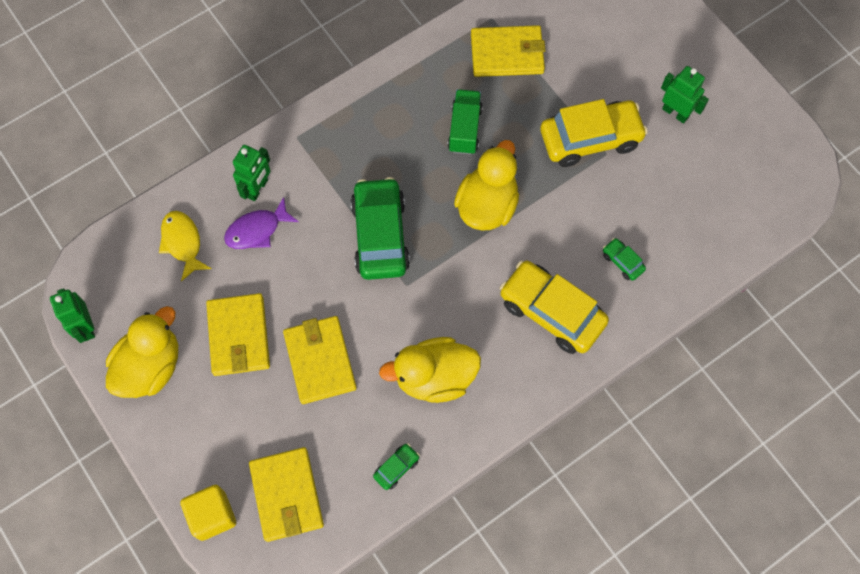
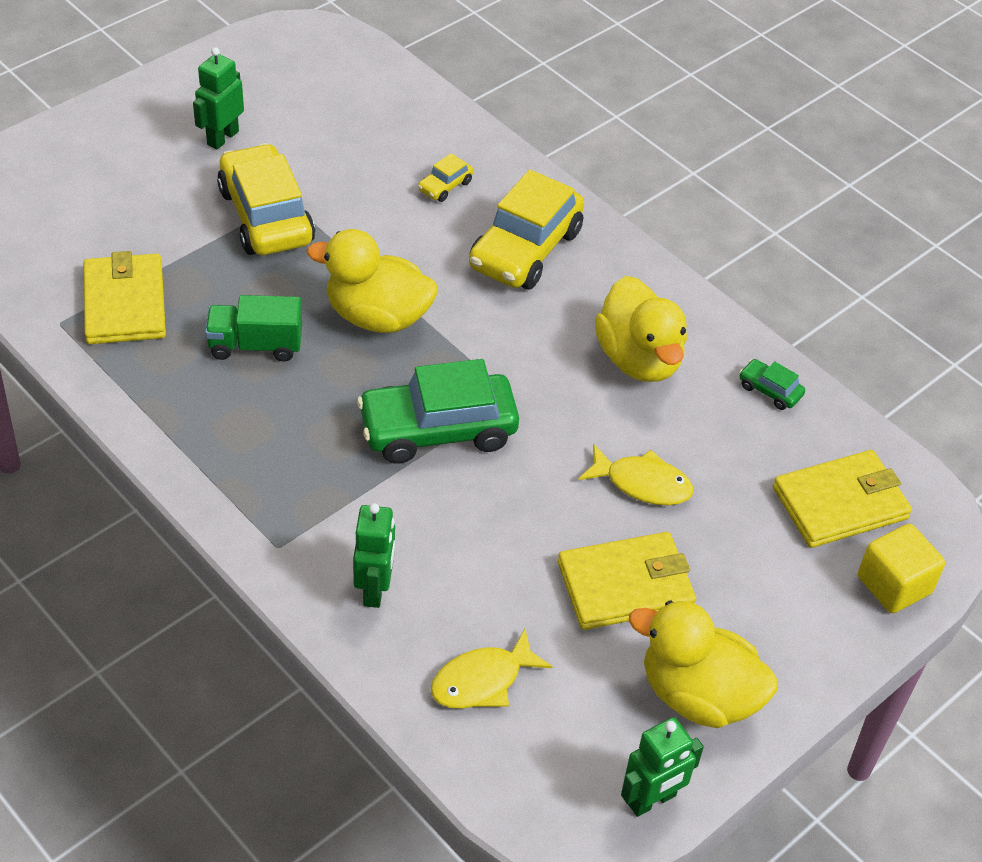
camera: 100 degrees left, 20 degrees down
purple fish [224,197,299,249] -> none
green robot [233,145,271,201] -> green robot turned 75 degrees clockwise [353,503,395,608]
yellow wallet [283,316,357,404] -> yellow fish [578,444,693,505]
green car [603,238,646,281] -> yellow car [418,153,473,202]

